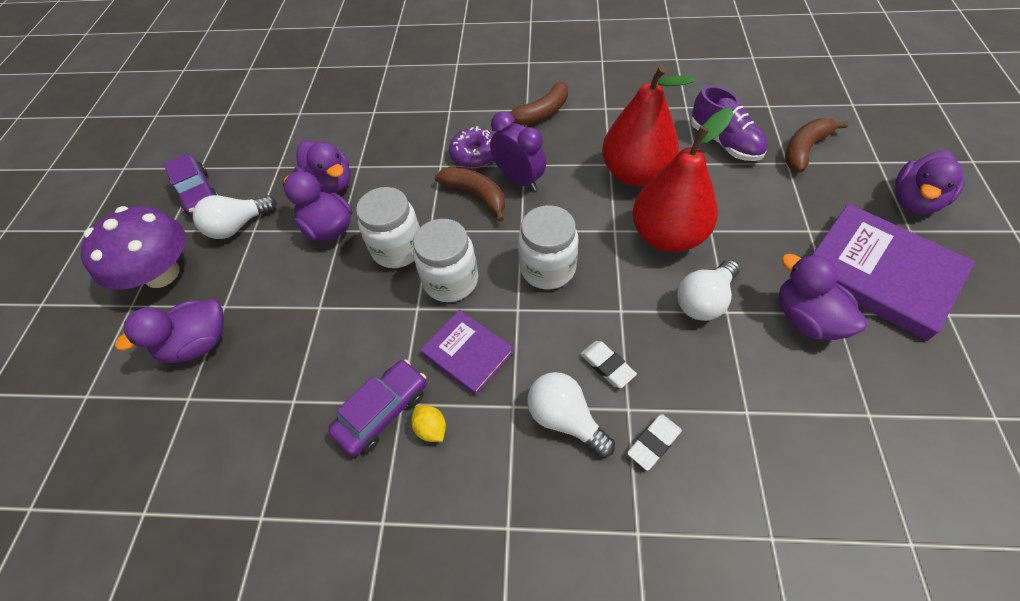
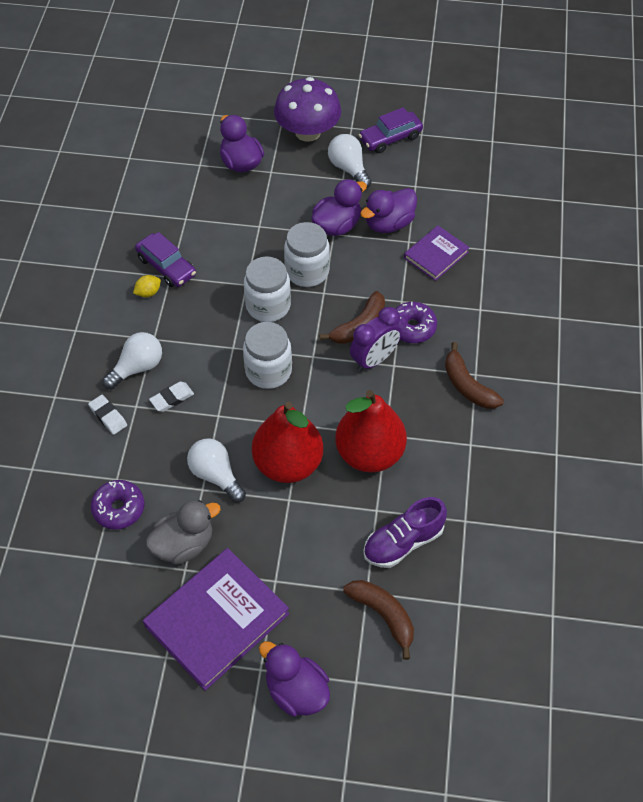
camera: 90 degrees right, 0 degrees up
purple book [420,310,514,395] -> purple book moved to [404,225,470,281]
purple duck [779,254,867,340] -> grey duck [145,500,221,565]
none -> purple donut [91,480,144,530]

